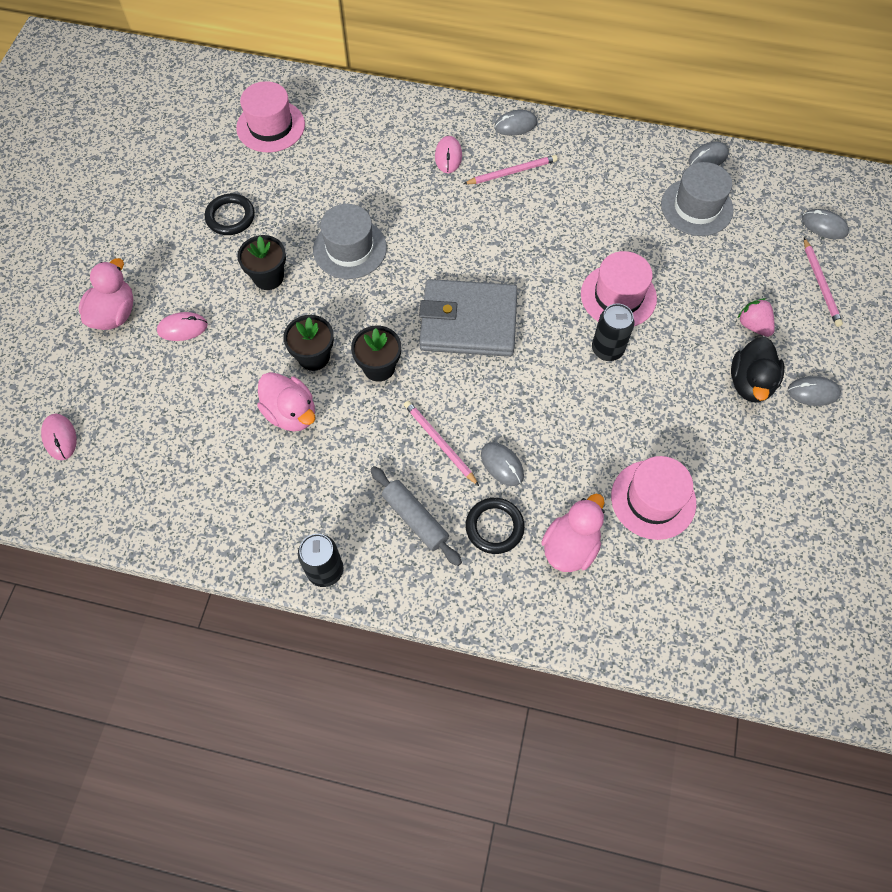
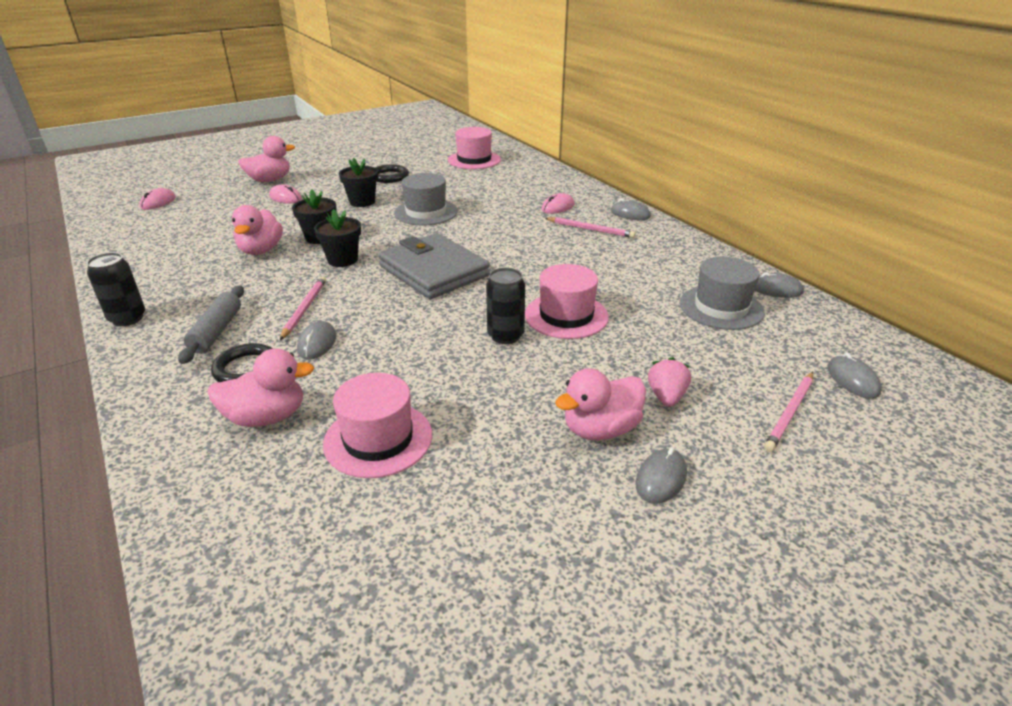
camera: 45 degrees right, 30 degrees down
black duck [731,337,784,402] -> pink duck [555,368,646,440]
grey mouse [788,376,841,406] -> grey mouse turned 75 degrees clockwise [635,447,687,504]

